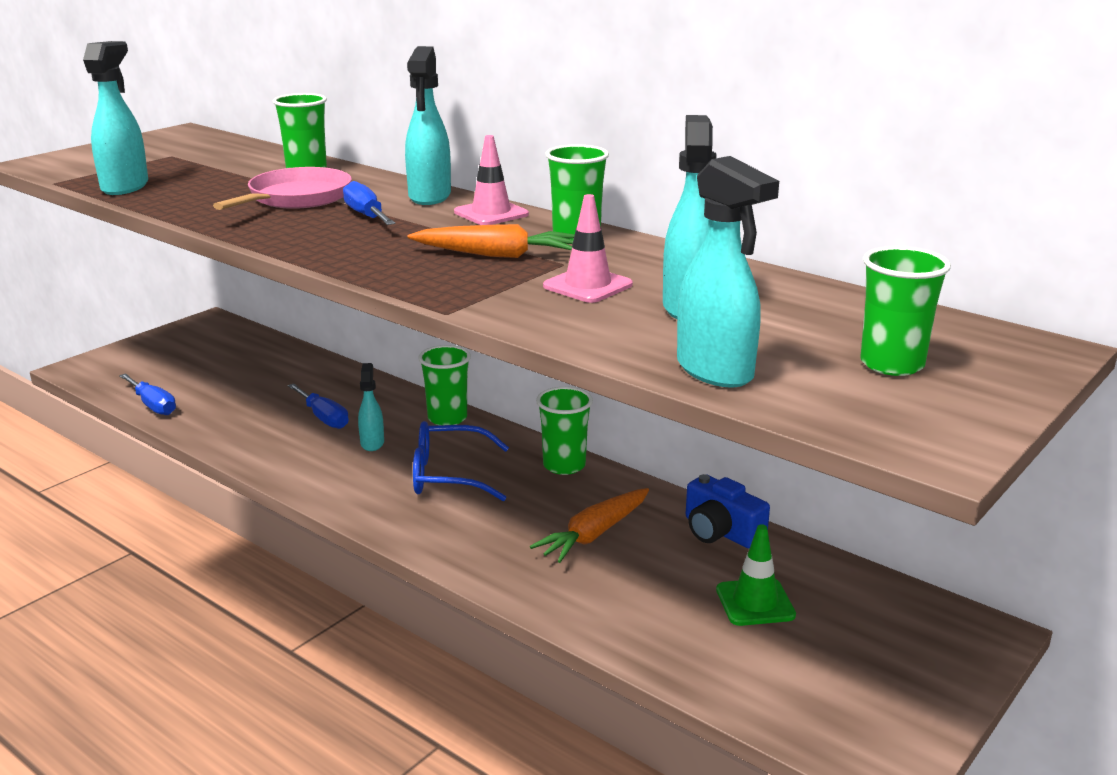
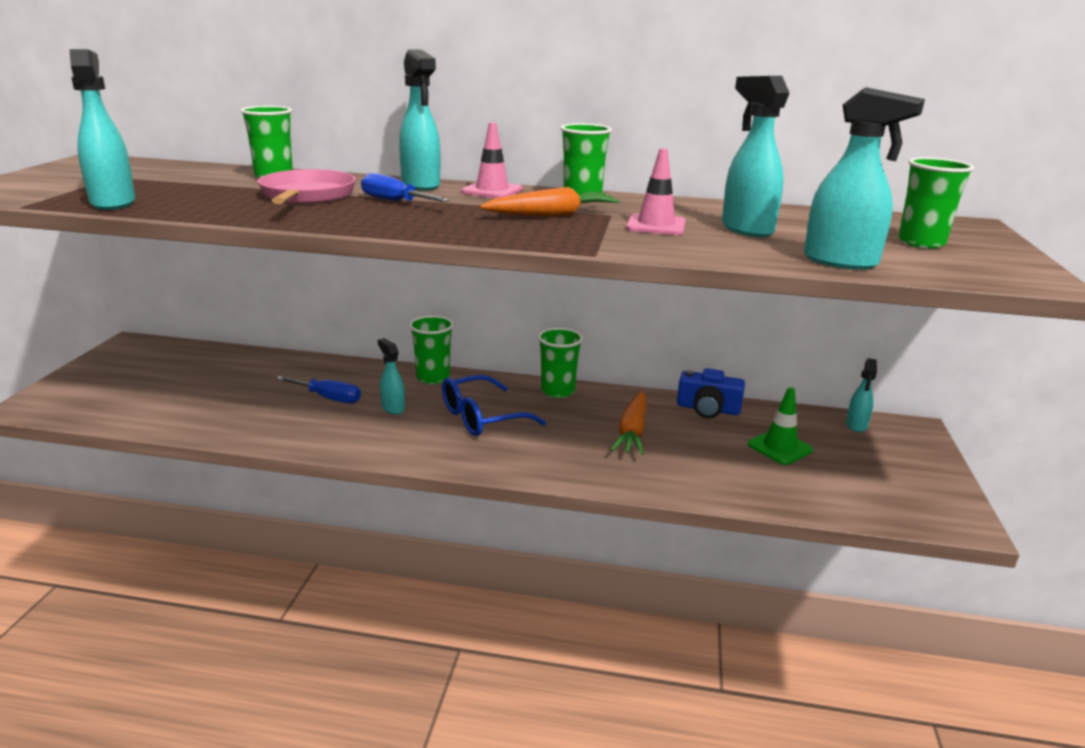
camera: 30 degrees left, 0 degrees up
blue screwdriver [119,373,176,415] -> none
none -> turquoise spray bottle [846,358,877,432]

